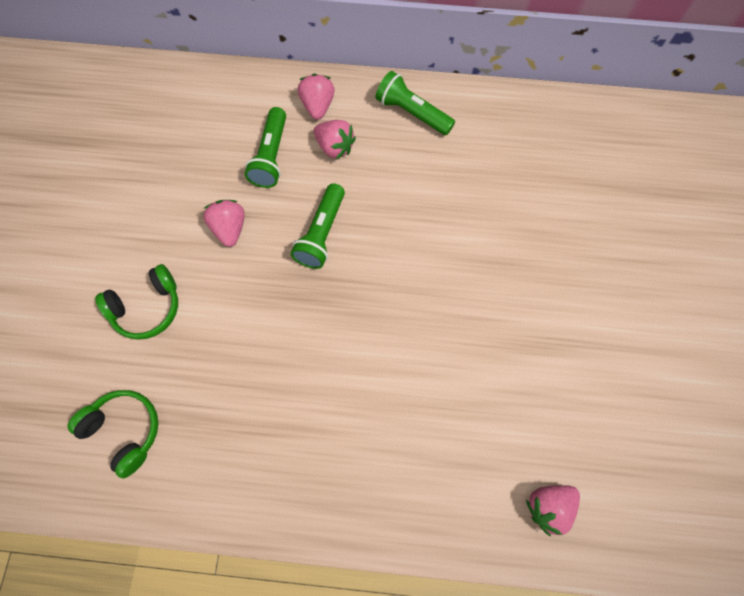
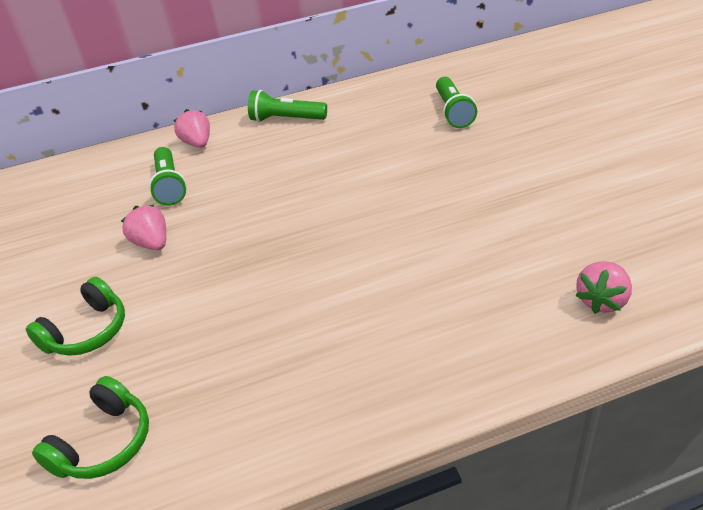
camera: 20 degrees left, 30 degrees down
green headphones [67,390,158,478] -> green headphones turned 105 degrees clockwise [32,376,149,479]
green flashlight [291,183,345,269] -> green flashlight moved to [436,77,477,128]
pink strawberry [314,120,356,160] -> none

